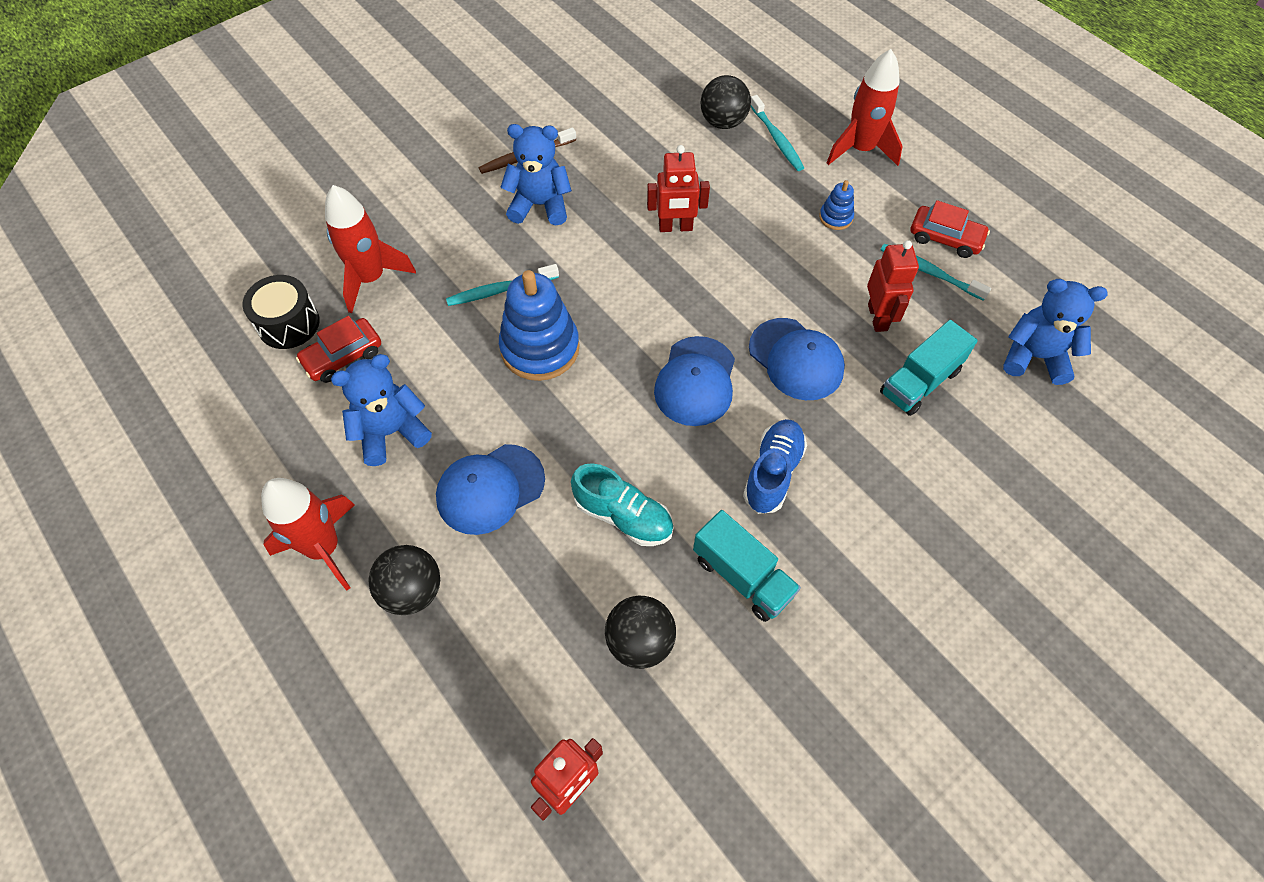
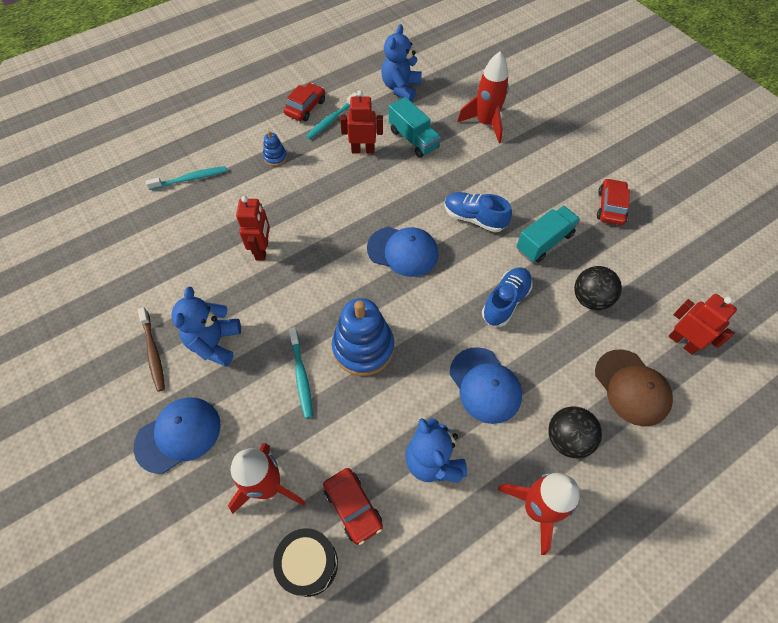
camera: 85 degrees left, 0 degrees up
turquoise shoe [571,463,673,546] -> blue shoe [482,267,533,327]
black ball [701,75,751,129] -> none
blue cap [749,318,845,400] -> blue cap moved to [134,397,221,474]
red rocket [827,49,903,166] -> red rocket moved to [457,51,509,143]
none -> brown cap [595,349,673,427]
none -> red car [597,178,630,225]

